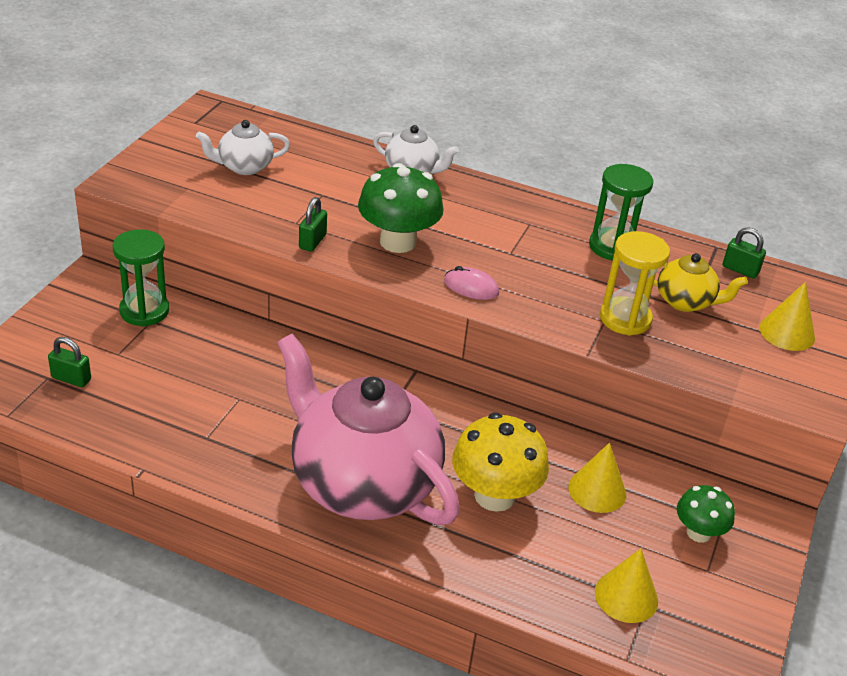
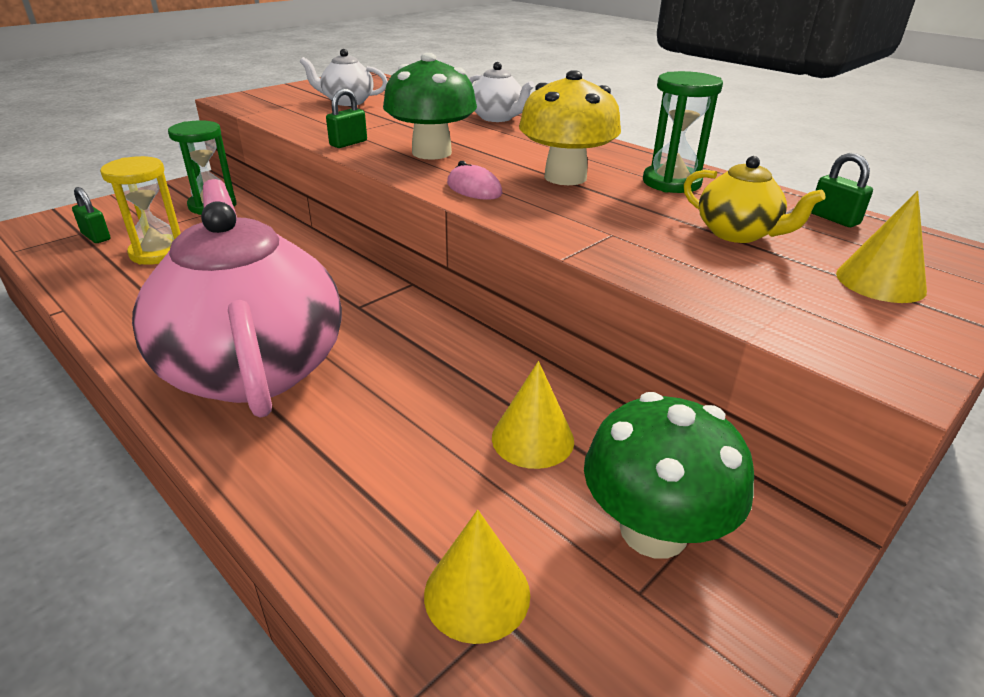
camera: 25 degrees right, 5 degrees down
yellow mushroom [452,412,549,512] -> yellow mushroom moved to [519,70,621,185]
yellow hourglass [600,231,670,336] -> yellow hourglass moved to [100,156,181,265]
green mushroom [677,485,735,543] -> green mushroom [584,392,754,558], size x1.69

